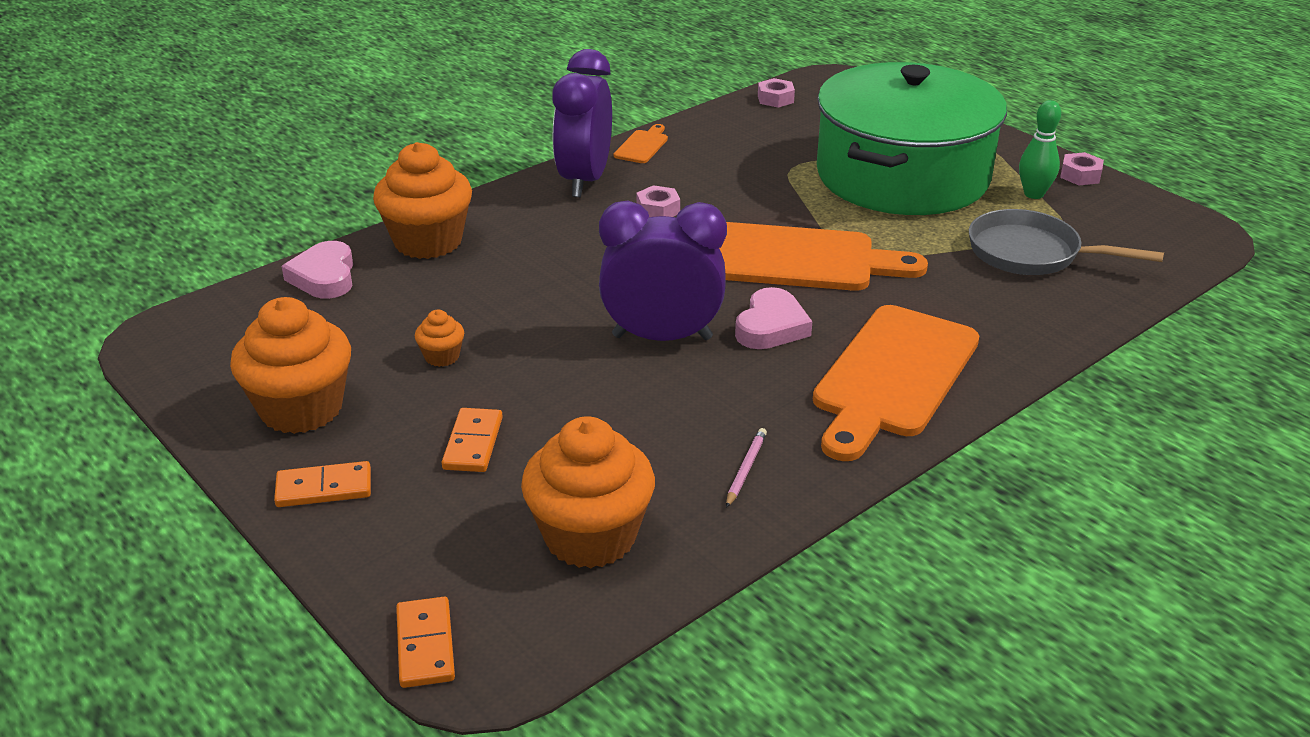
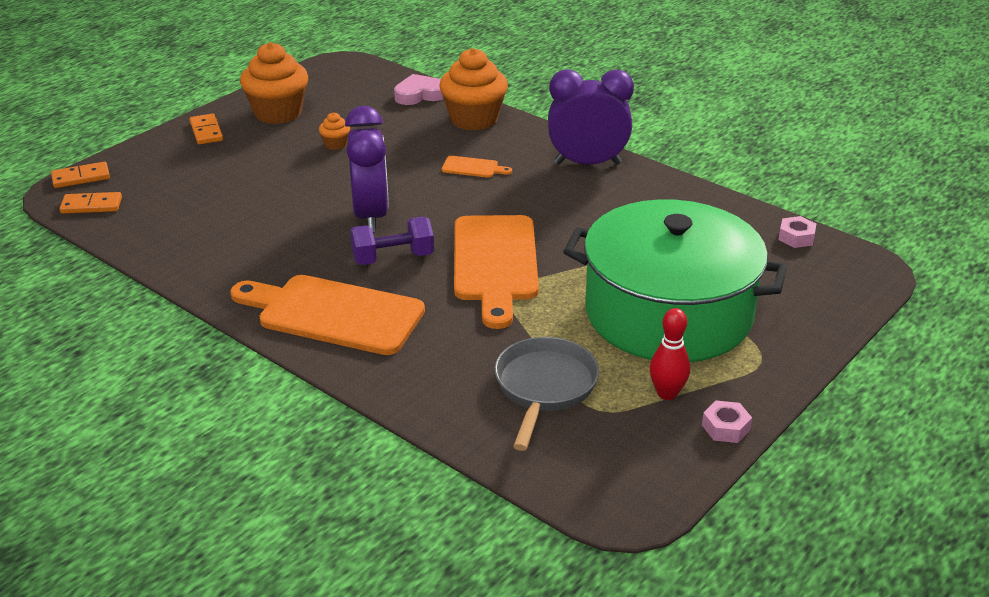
camera: 80 degrees right, 0 degrees up
orange domino [442,408,503,472] -> orange domino moved to [60,192,122,214]
orange cupcake [521,416,655,569] -> none
orange cutting board [614,124,668,163] -> orange cutting board moved to [442,156,512,178]
pink nut [636,185,680,218] -> none
pink pencil [726,428,767,508] -> none
pink heart [735,287,812,349] -> purple dumbbell [350,217,434,265]
green bowling pin [1019,100,1061,199] -> red bowling pin [649,308,690,400]

